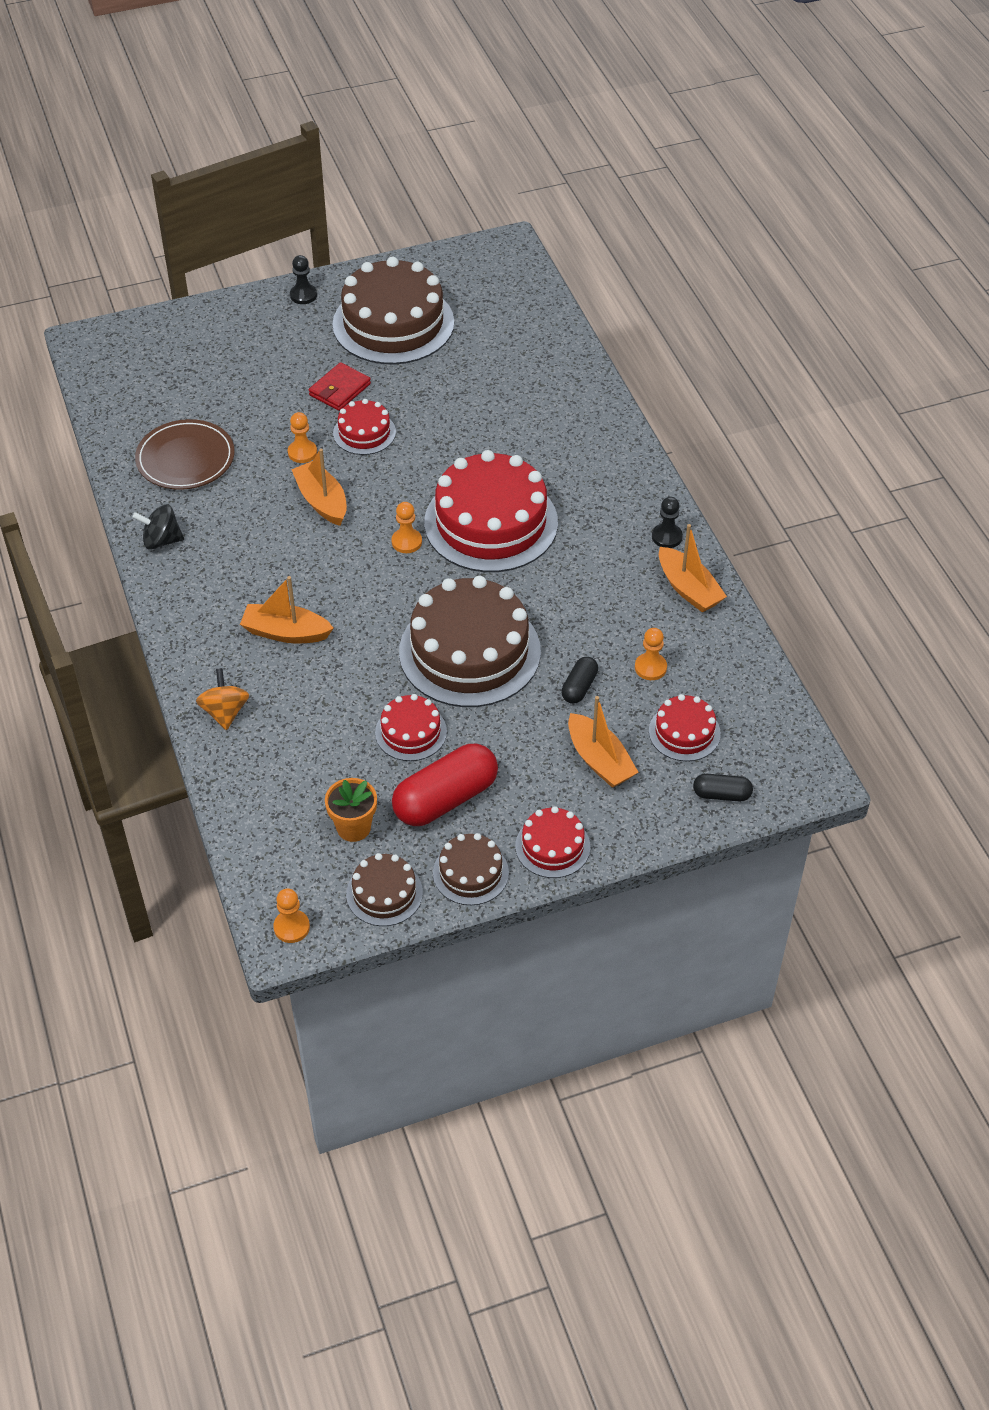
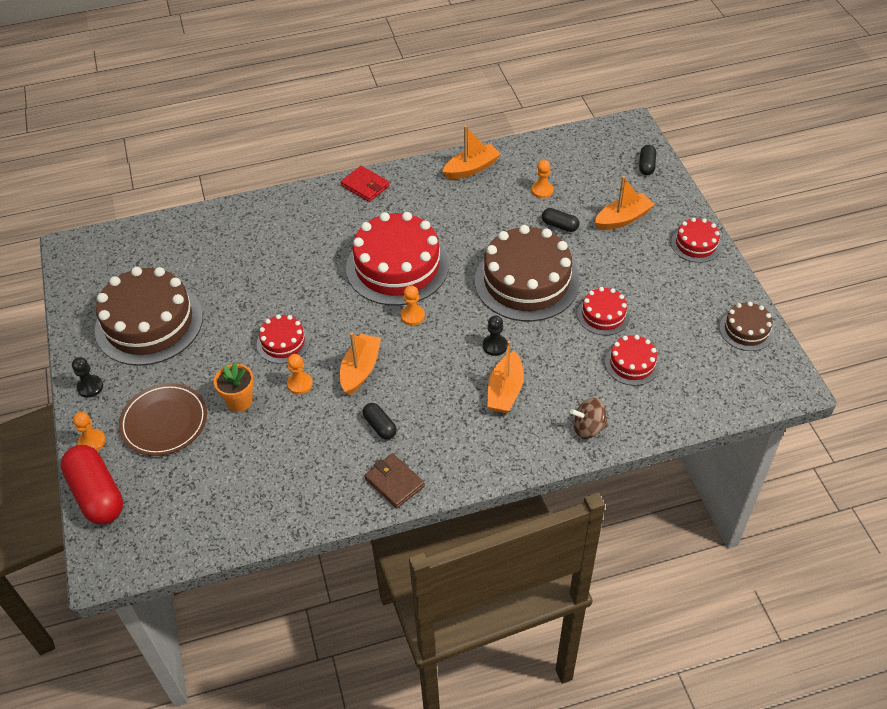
camera: 85 degrees left, 0 degrees up
black spinning top [132,504,184,550] -> brown wallet [365,453,425,509]
brown plate [135,419,235,490] -> brown plate moved to [119,383,207,456]
orange spinning top [196,668,249,730] -> brown spinning top [570,398,608,439]
orange pawn [274,889,310,943] -> orange pawn moved to [73,412,106,451]
orange boat [291,449,347,526] -> orange boat turned 135 degrees clockwise [340,333,381,395]
red wallet [309,362,371,411] -> red wallet moved to [341,166,389,202]
orange flower pot [325,778,377,842] -> orange flower pot moved to [214,362,254,412]
red capsule [392,744,498,826] -> red capsule moved to [60,445,123,524]
brown cake [433,833,509,905] -> none
red cake [649,694,721,761] -> red cake moved to [605,335,660,386]
black pawn [652,497,683,548] -> black pawn moved to [483,315,507,356]
none -> black capsule [362,403,397,440]

